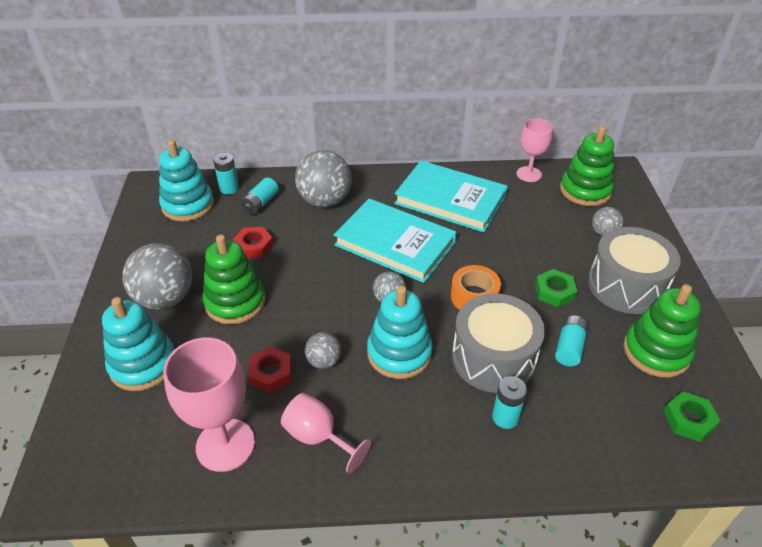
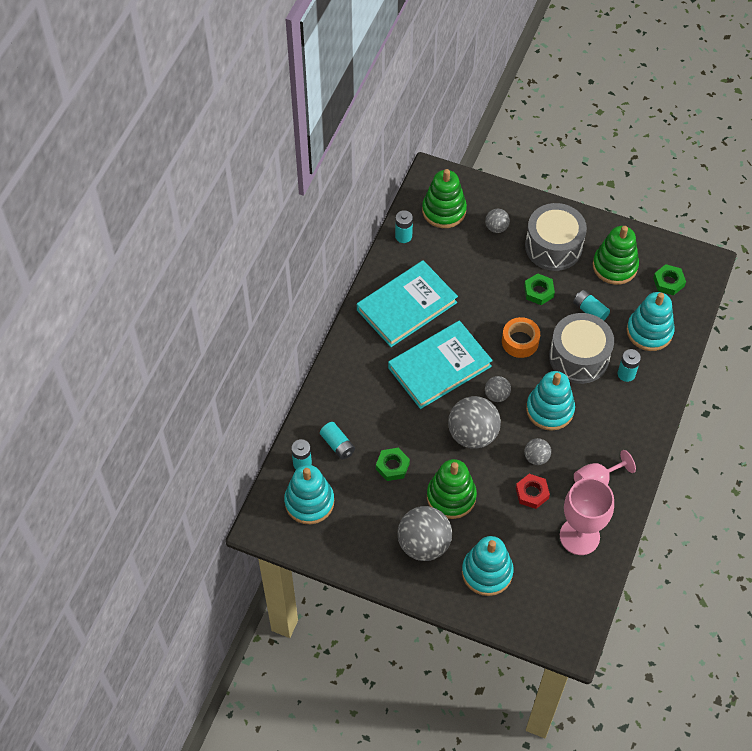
camera: 65 degrees left, 15 degrees up
red nut [233,227,274,259] -> green nut [376,448,410,481]
grey ball [295,150,352,207] -> grey ball moved to [448,396,501,449]
pink goblet [517,118,553,182] -> turquoise battery [395,210,413,243]
none -> turquoise stacking toy [626,292,675,351]

